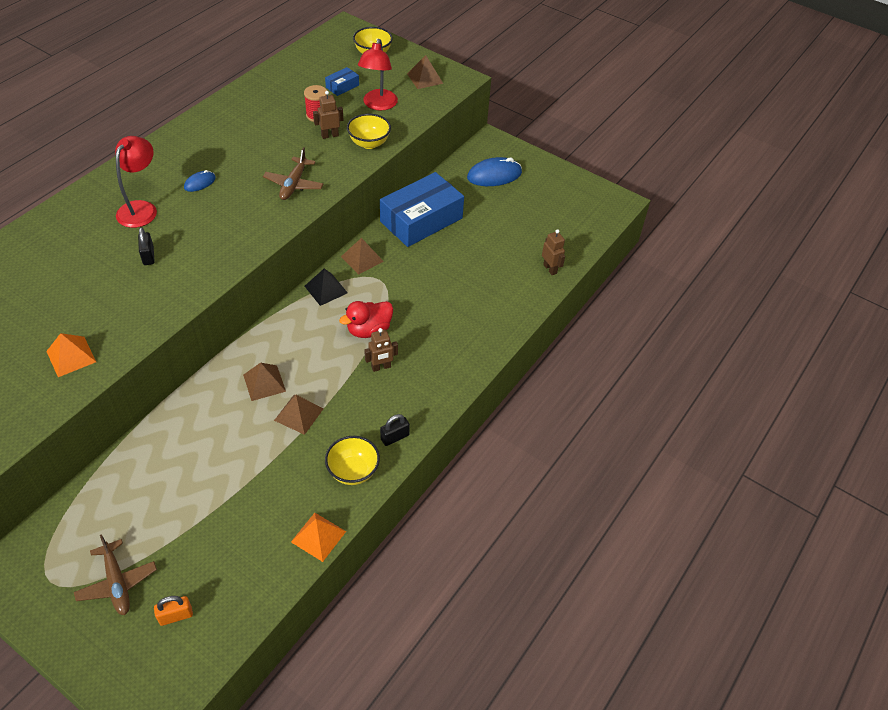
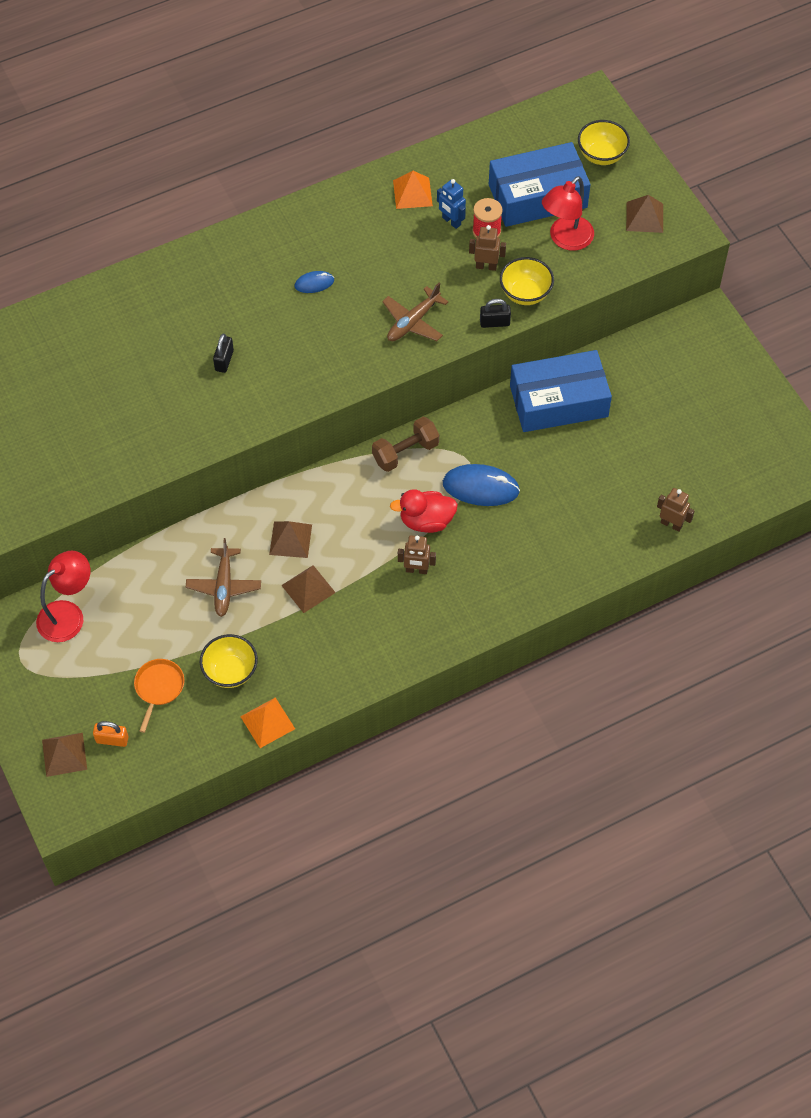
camera: 30 degrees right, 10 degrees up
orange pyramid [46,333,96,377] -> orange pyramid moved to [393,171,433,209]
brown plane [74,534,157,615] -> brown plane moved to [186,538,261,617]
red lamp [115,136,157,228] -> red lamp moved to [36,550,90,642]
black pyramid [305,268,348,306] -> brown dumbbell [372,417,439,472]
blue box [325,67,359,96] -> blue box [489,142,591,227], size x2.38
yellow bowl [325,436,380,485] -> yellow bowl moved to [200,634,258,688]
brown pyramid [341,238,384,275] -> brown pyramid moved to [42,733,87,777]
black padlock [380,414,410,446] -> black padlock moved to [480,299,511,328]
blue mouse [467,157,522,186] -> blue mouse moved to [443,464,520,506]
brown robot [542,229,565,275] -> brown robot turned 60 degrees counterclockwise [657,488,695,532]
none -> orange pan [134,659,184,733]
none -> blue robot [437,179,466,229]

